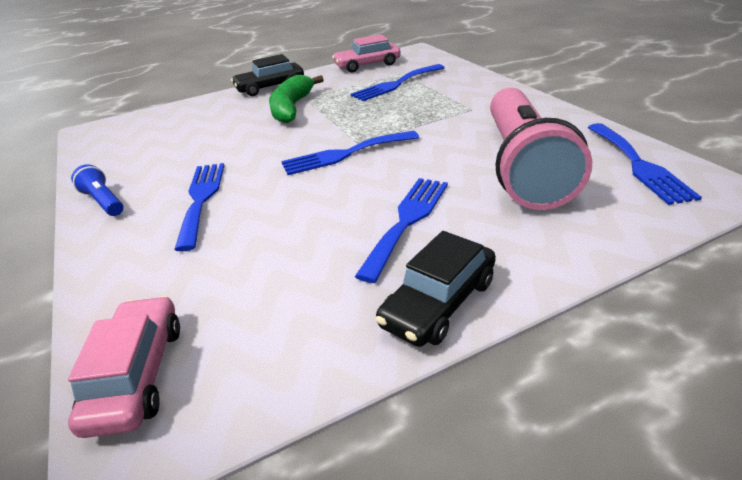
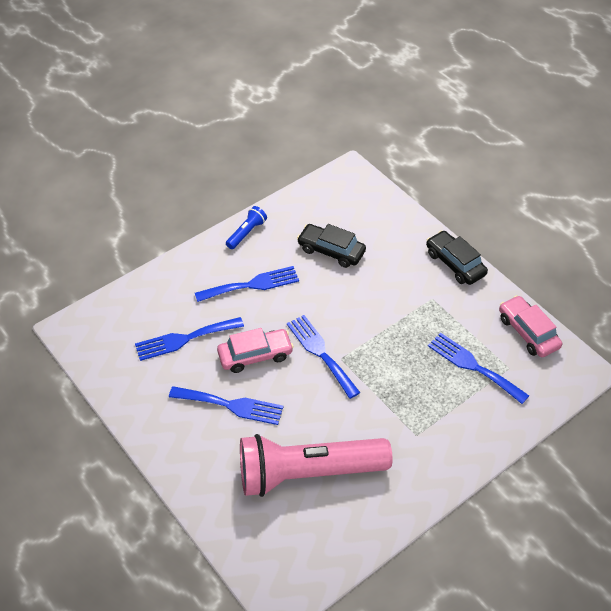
camera: 75 degrees right, 15 degrees up
pink car [68,296,180,438] -> pink car moved to [217,328,294,373]
green banana [269,75,324,123] -> none
black car [376,231,496,347] -> black car moved to [297,224,366,268]
blue fork [588,123,702,205] -> blue fork moved to [135,317,244,361]

